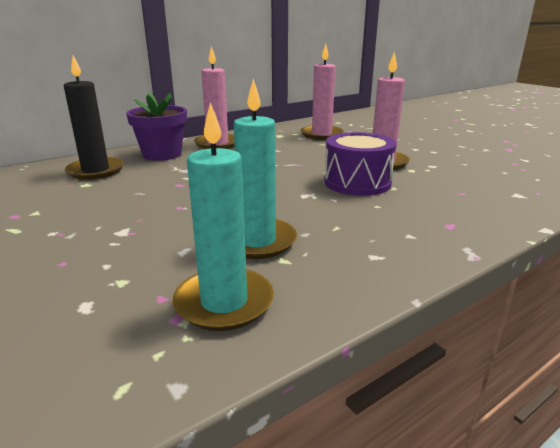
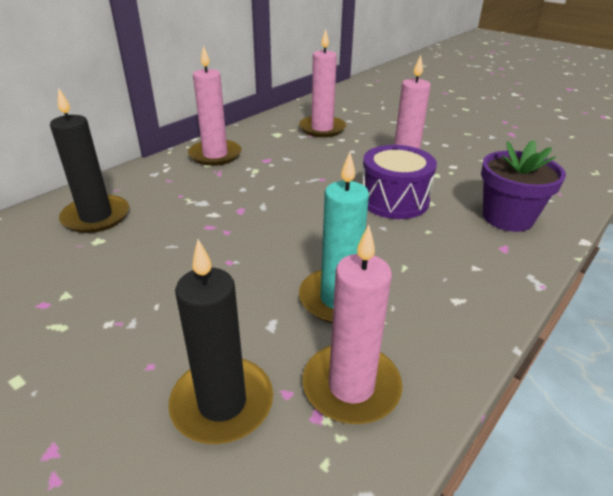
camera: 15 degrees left, 10 degrees up
purple flower pot [126,92,187,161] -> purple flower pot moved to [481,140,566,232]
turquoise candle [173,102,274,331] -> pink candle [302,225,403,424]
none -> black candle [168,239,273,444]

